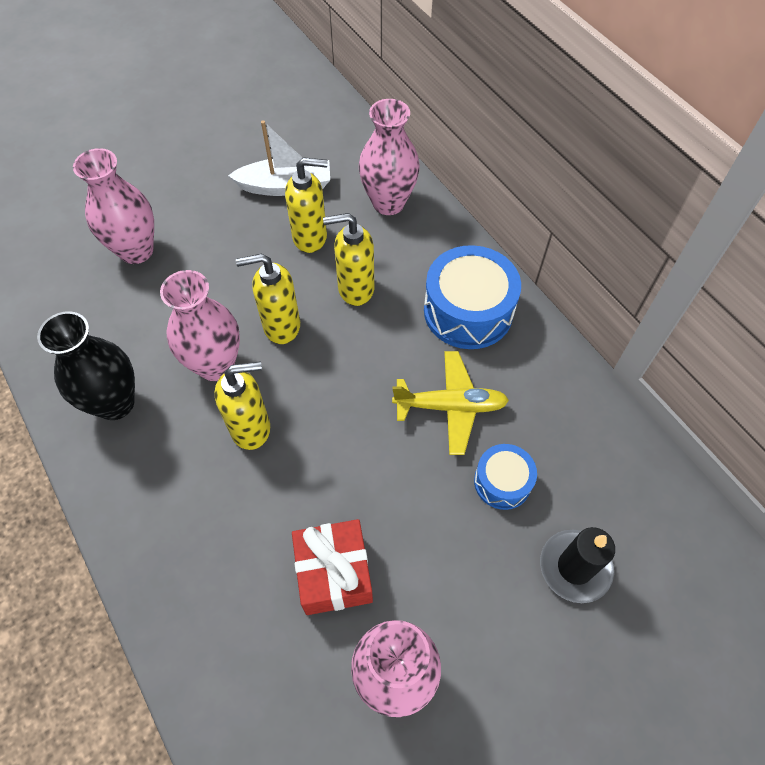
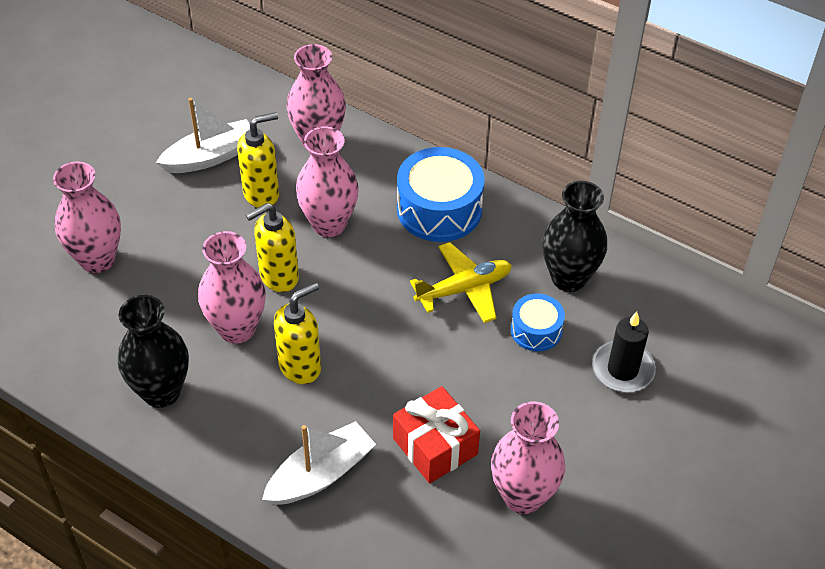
camera: 25 degrees left, 10 degrees down
yellow soap dispenser [323,213,374,306] -> pink vase [296,126,358,237]
none -> white boat [262,421,376,505]
none -> black vase [542,181,607,292]

